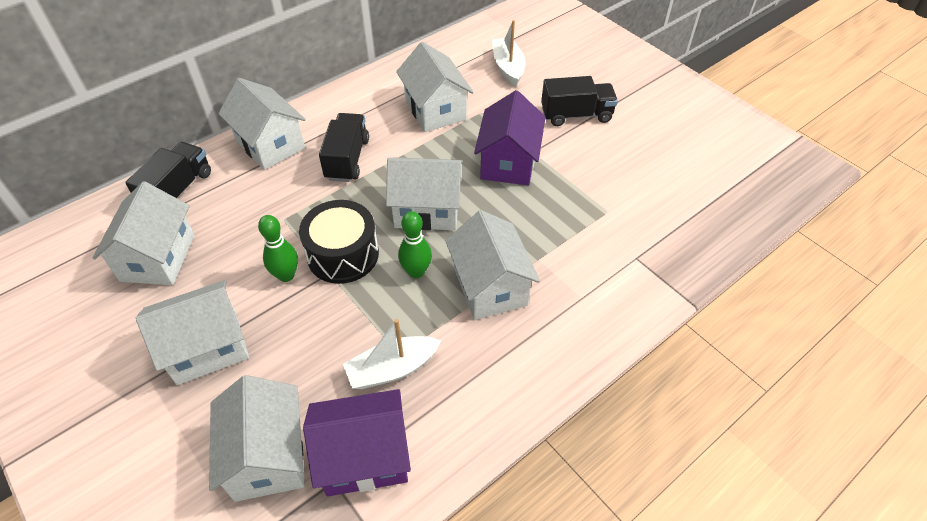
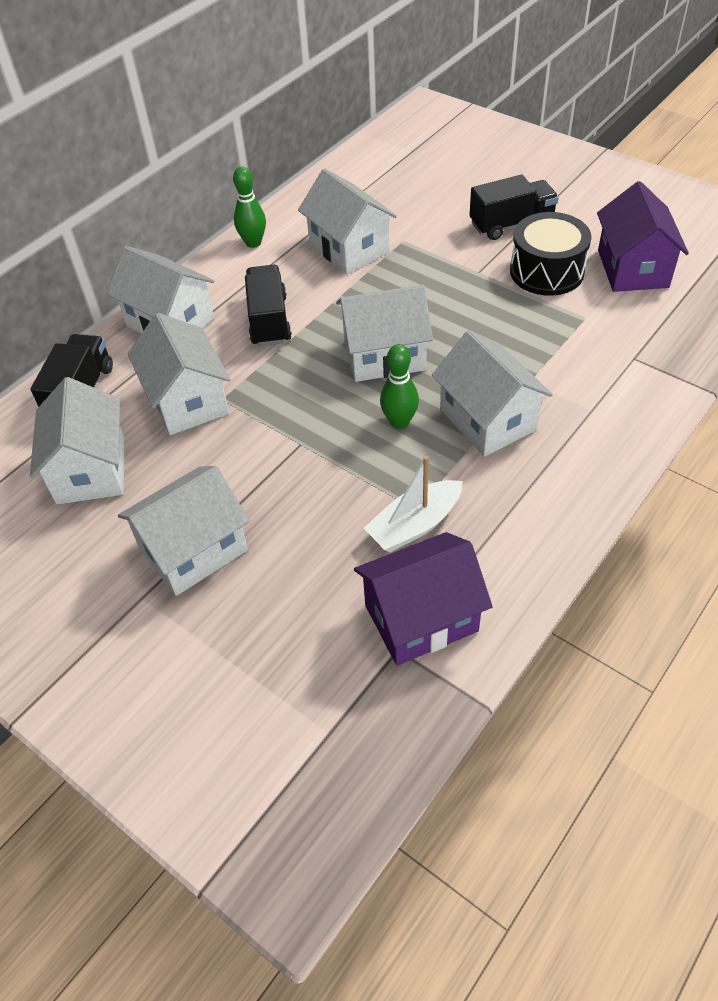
camera: 10 degrees left, 0 degrees up
white house [209,375,304,502] -> white house moved to [127,313,231,435]
green bowling pin [258,215,298,282] -> green bowling pin moved to [233,166,266,248]
black drum [299,200,379,284] -> black drum moved to [510,212,592,296]
purple house [474,90,546,185] -> purple house moved to [597,181,689,292]
white boat [492,20,525,87] -> none

